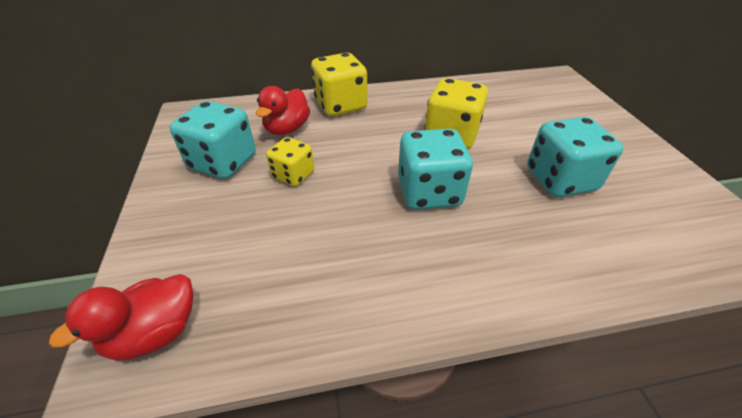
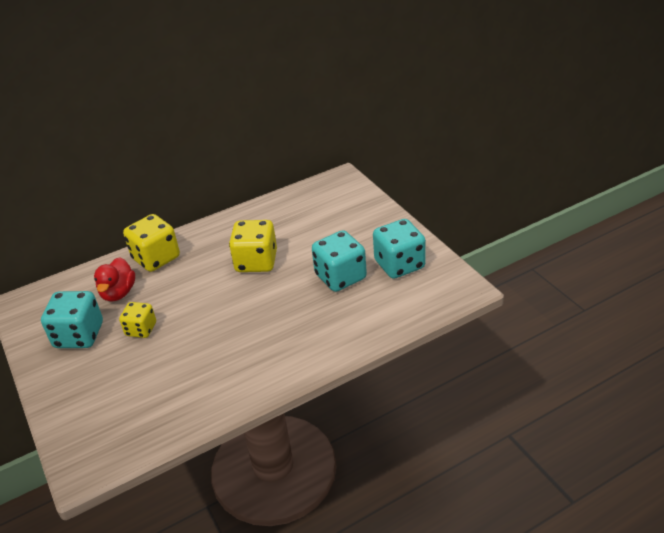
camera: 15 degrees left, 5 degrees down
red duck [49,274,193,361] -> none
turquoise dice [398,129,473,210] -> turquoise dice moved to [373,219,426,279]

